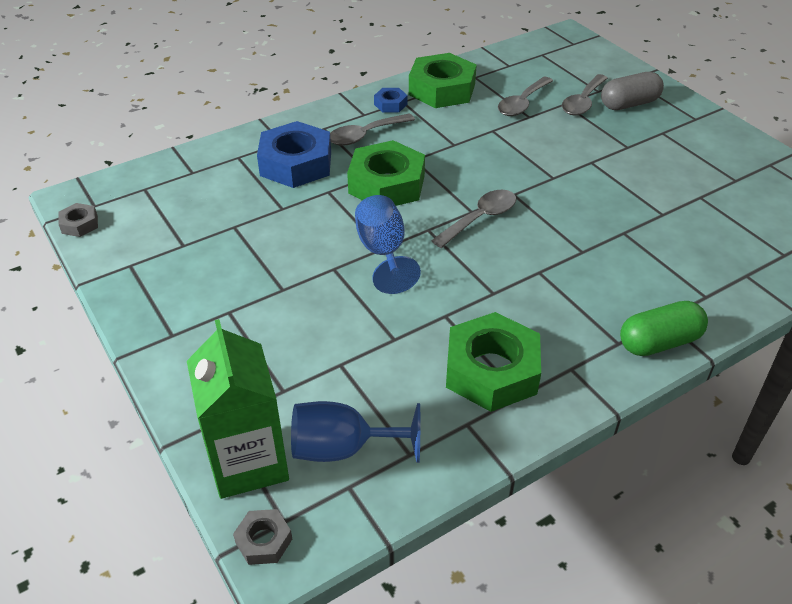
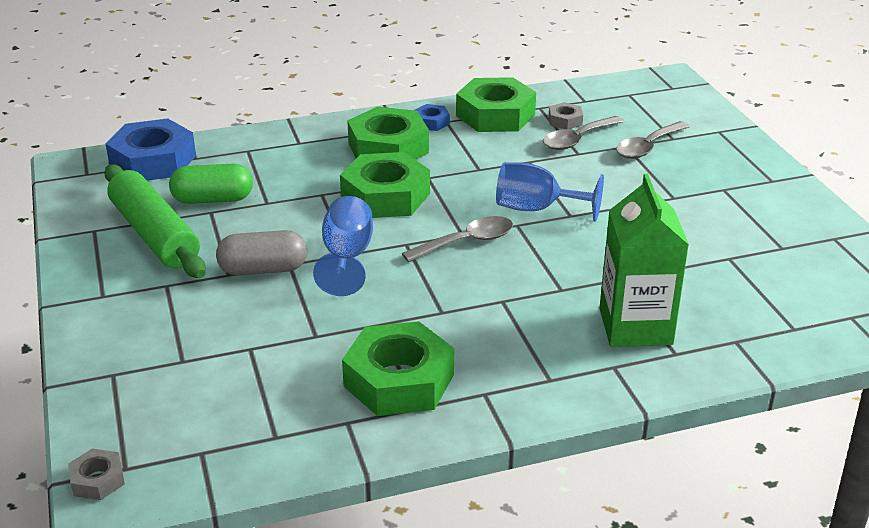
camera: 15 degrees right, 10 degrees down
grey nut [58,203,98,237] -> grey nut moved to [549,102,583,129]
green carton [187,319,289,499] -> green carton moved to [599,174,689,347]
blue nut [257,121,331,188] -> blue nut moved to [105,119,196,181]
blue goblet [291,401,420,463] -> blue goblet moved to [496,162,604,222]
grey spoon [330,113,415,145] -> green nut [347,106,429,160]
grey capsule [601,72,664,110] -> grey capsule moved to [216,230,307,275]
green capsule [620,301,708,356] -> green capsule moved to [169,164,253,204]
none -> green rolling pin [104,164,206,278]

